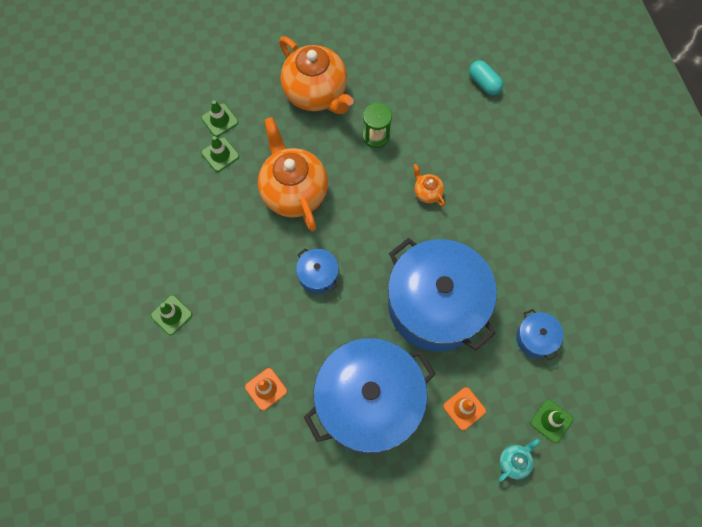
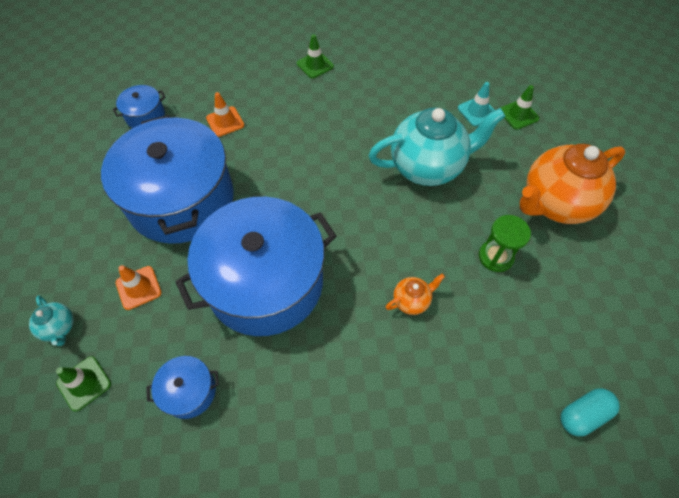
camera: 100 degrees right, 10 degrees down
green traffic cone [201,136,239,172] -> turquoise traffic cone [458,82,495,126]
orange teapot [258,117,328,231] -> turquoise teapot [368,107,506,186]
blue pot [296,248,339,294] -> blue pot moved to [113,85,166,128]

